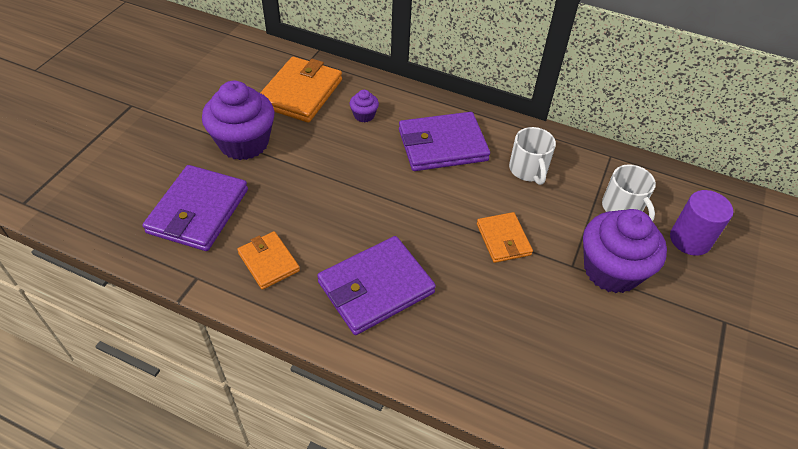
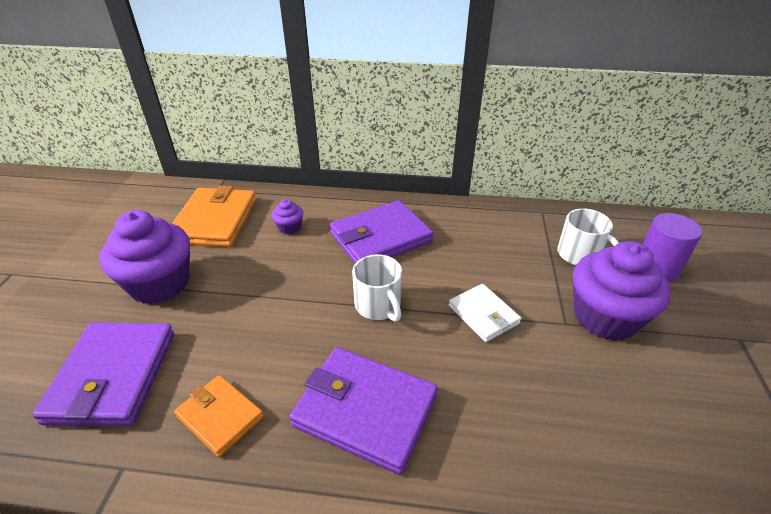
camera: 15 degrees left, 10 degrees down
purple wallet [317,236,436,335] -> purple wallet turned 75 degrees clockwise [289,347,438,475]
orange wallet [477,212,533,263] -> white wallet [449,284,521,342]
white mug [509,127,556,185] -> white mug moved to [352,254,402,322]

